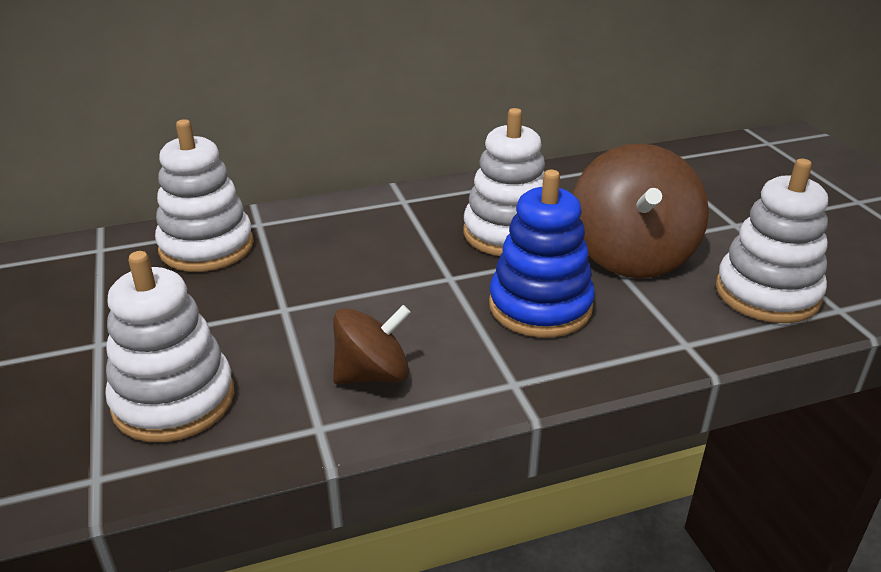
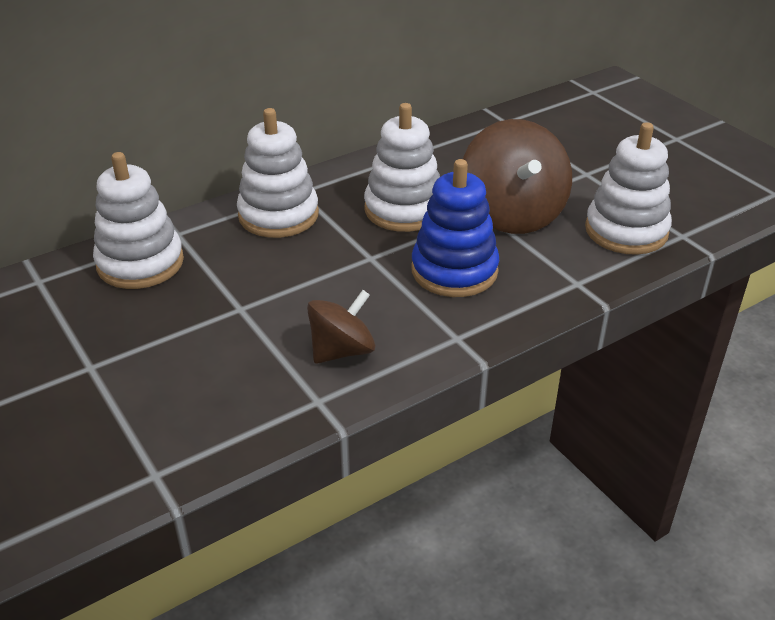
camera: 15 degrees left, 5 degrees up
white stacking toy [105,251,234,442] -> white stacking toy moved to [237,108,319,238]

